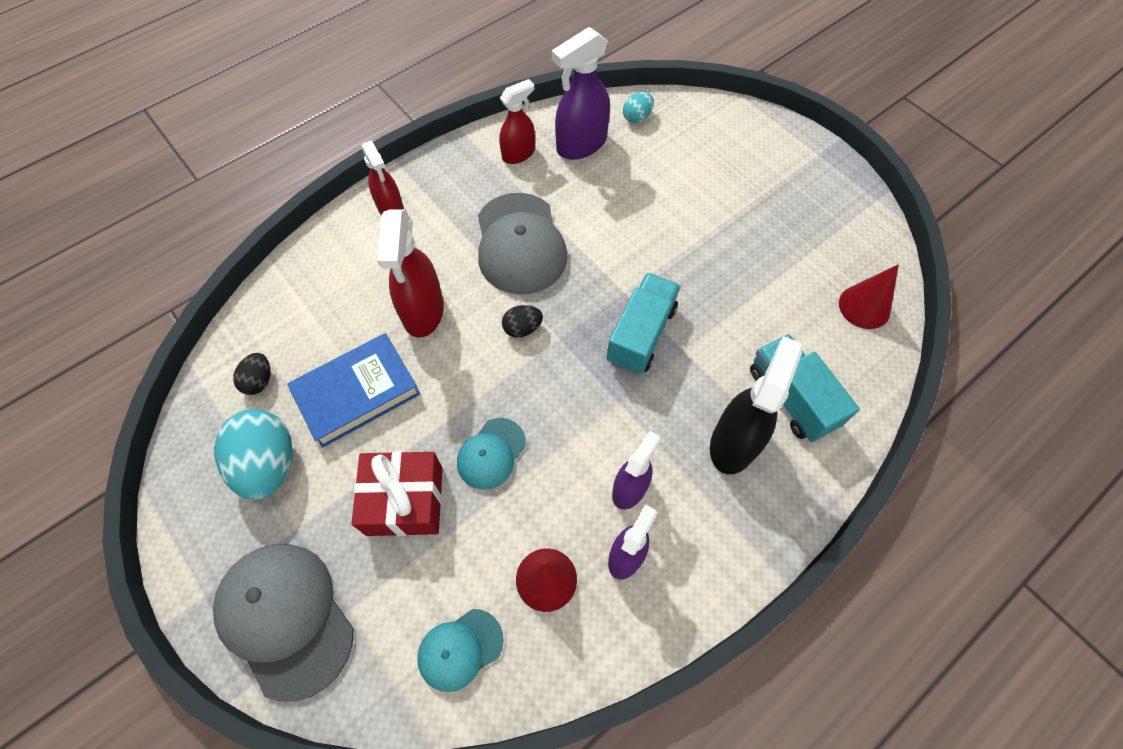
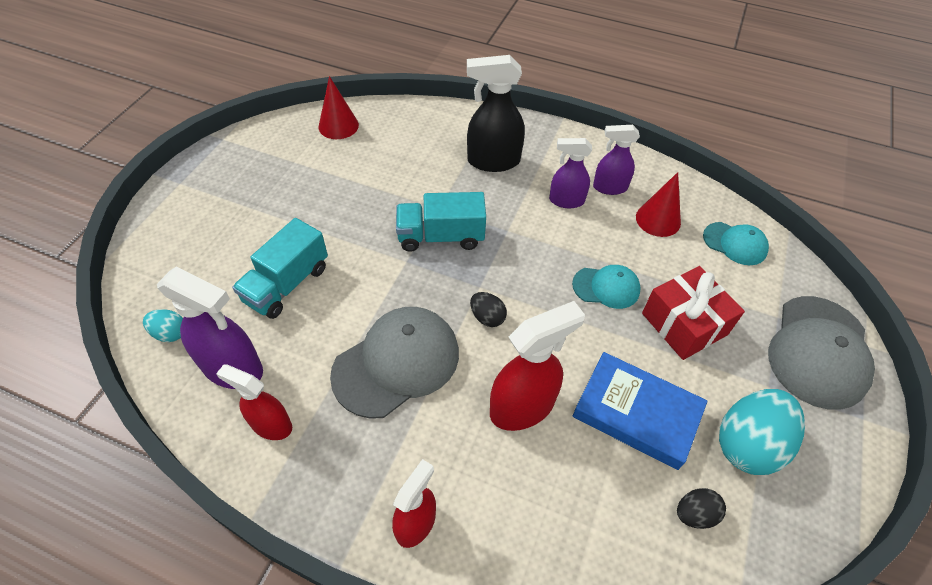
camera: 120 degrees left, 10 degrees down
turquoise truck [750,334,860,442] -> turquoise truck moved to [232,218,328,319]

